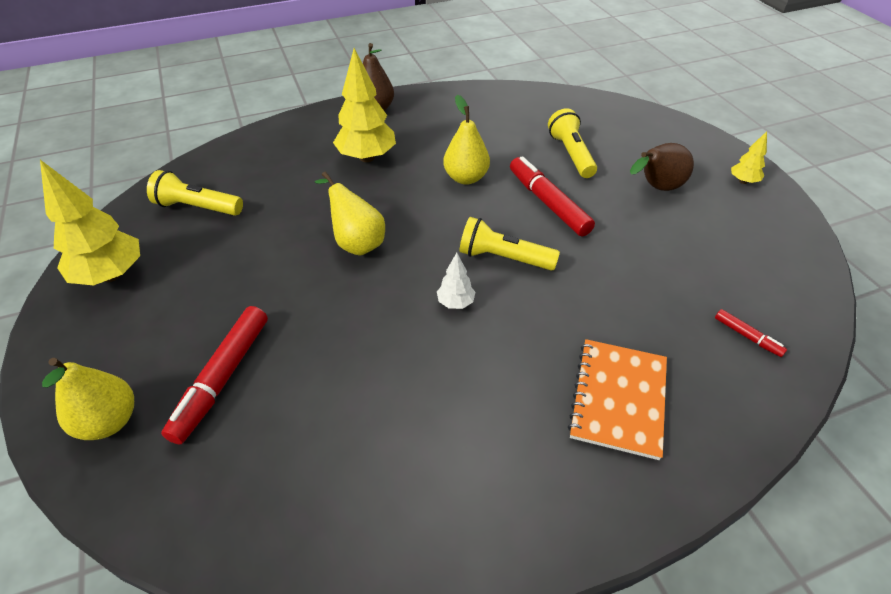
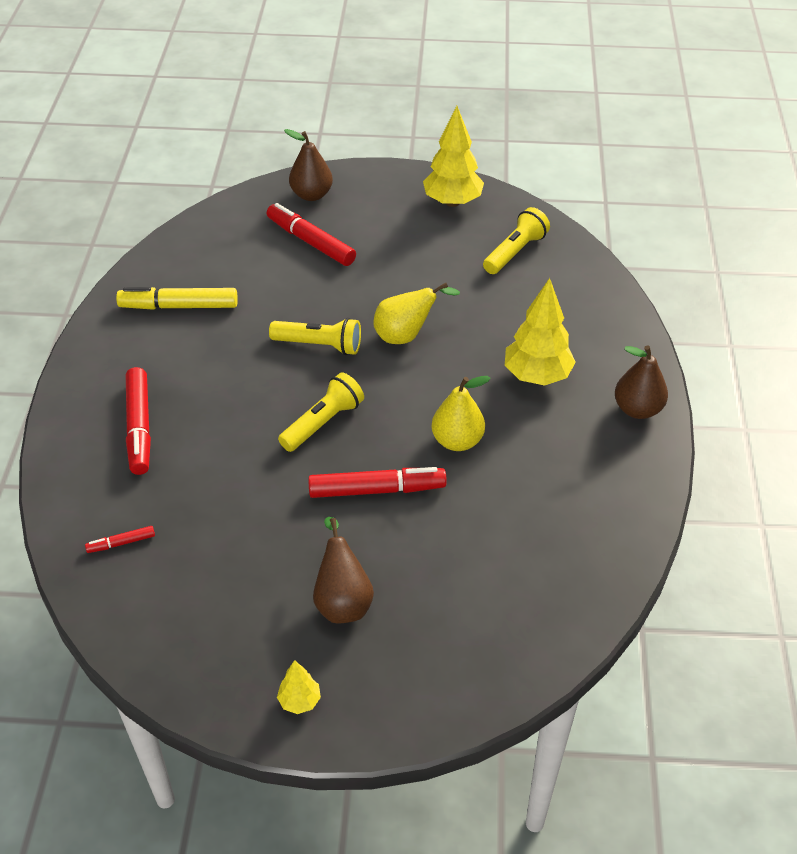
camera: 115 degrees right, 0 degrees up
yellow pear [42,358,134,440] -> brown pear [284,129,333,201]
white tree [437,253,475,309] -> none
yellow flashlight [548,108,597,178] -> yellow flashlight moved to [269,318,361,355]
orange notebook [568,339,667,460] -> red marker [126,367,151,475]
none -> yellow marker [116,287,238,310]

